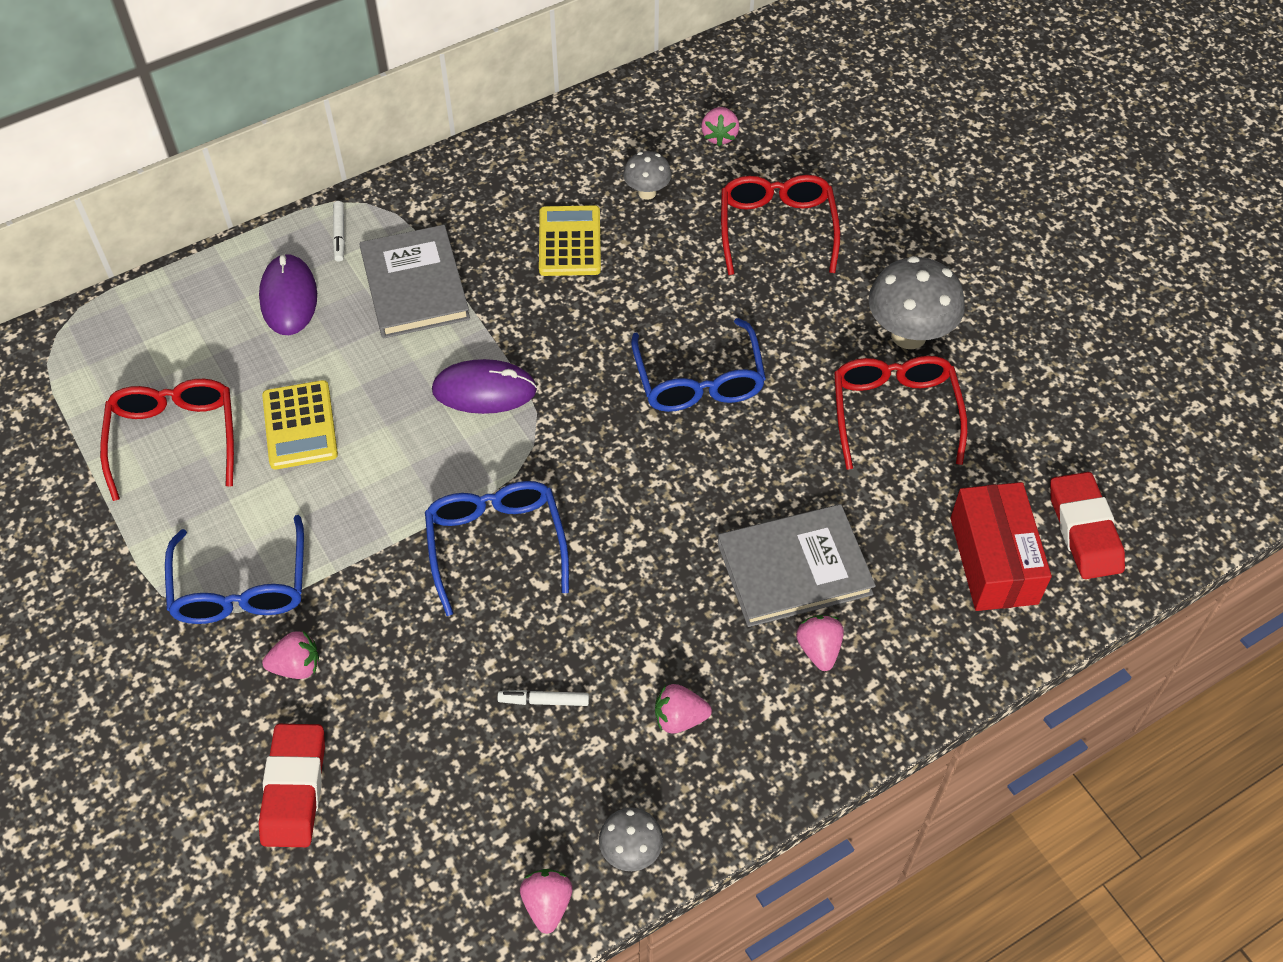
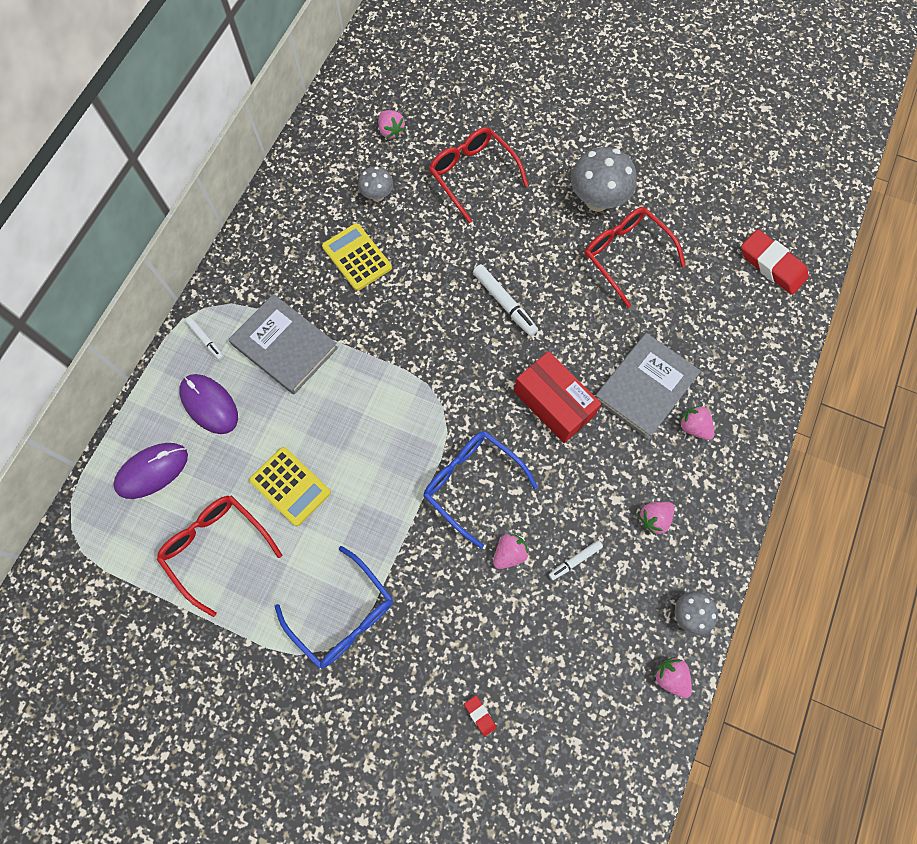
camera: 35 degrees left, 15 degrees up
red eraser [258,724,325,847] -> red eraser [464,696,497,736], size x0.44
pink strawberry [262,631,319,679] -> pink strawberry moved to [493,533,529,569]
purple mouse [432,359,537,414] -> purple mouse moved to [113,443,188,499]
blue glasses [631,318,766,412] -> white marker [473,264,538,336]
red box [950,482,1052,611] -> red box moved to [514,351,602,443]

